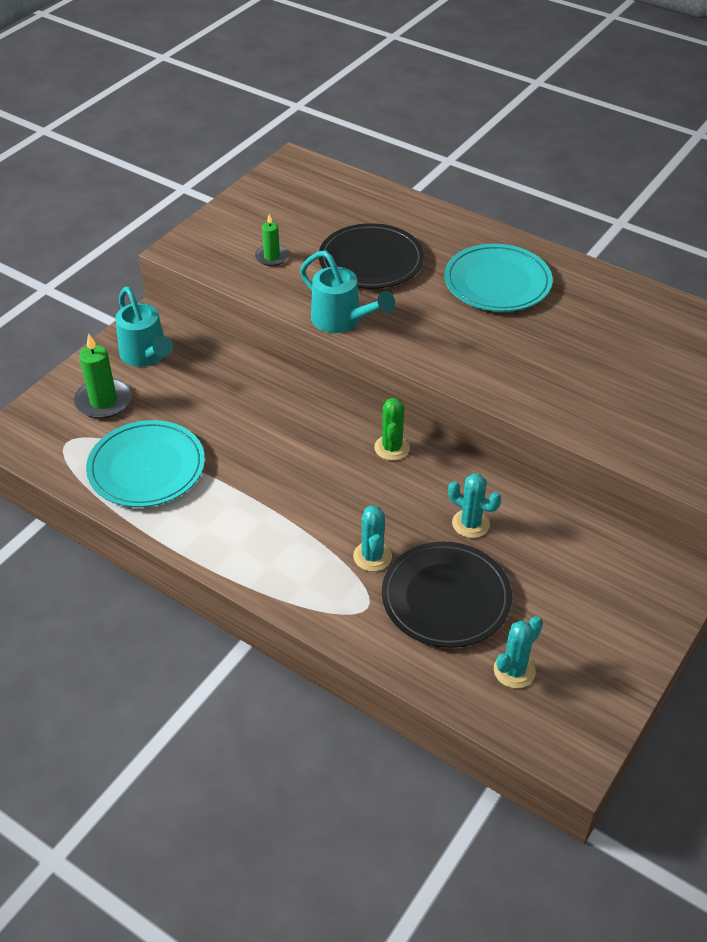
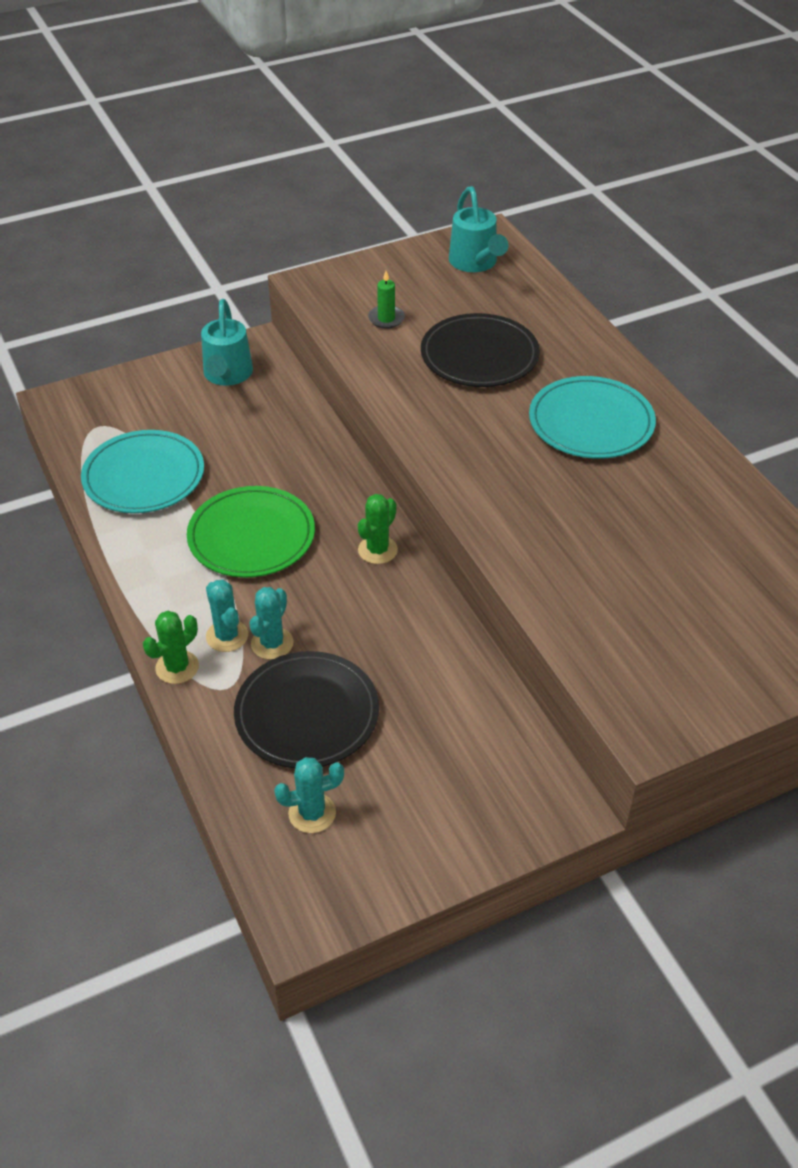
camera: 30 degrees right, 0 degrees up
green candle [74,334,132,419] -> none
turquoise watering can [300,250,395,333] -> turquoise watering can moved to [449,186,508,272]
turquoise cactus [448,473,501,538] -> turquoise cactus moved to [206,580,248,652]
none -> green cactus [143,611,199,684]
none -> green plate [187,486,315,577]

